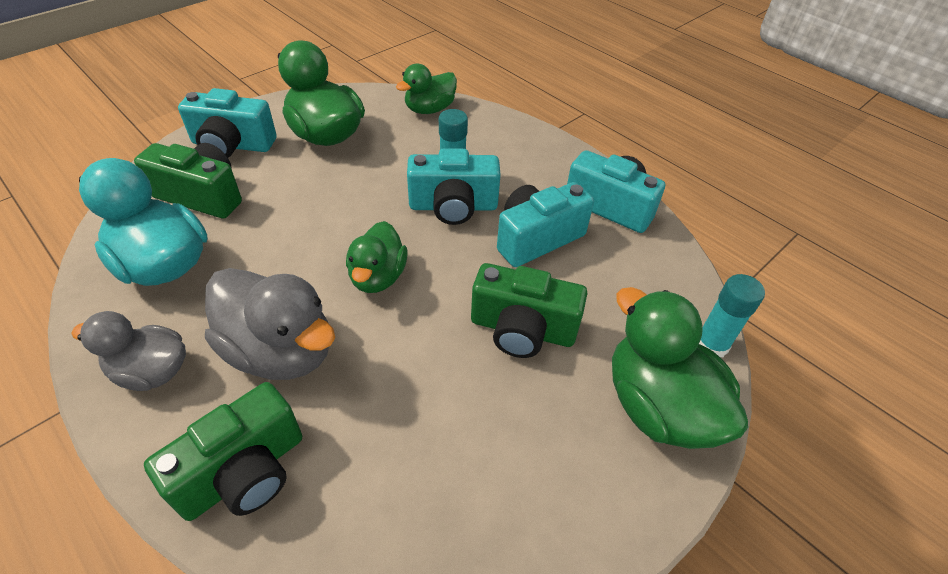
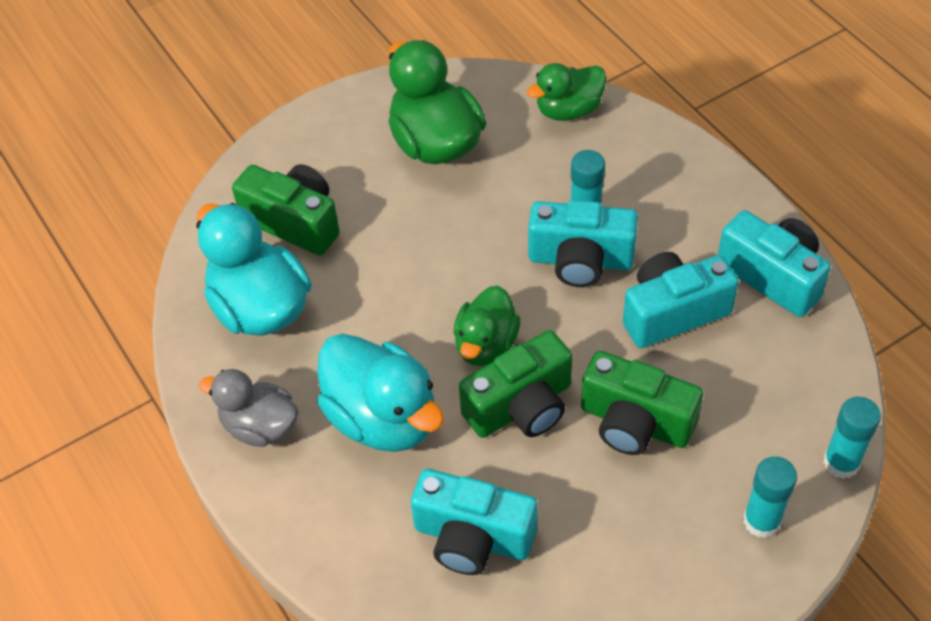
camera: 15 degrees right, 5 degrees up
green camera [144,382,302,521] -> green camera moved to [459,330,572,438]
turquoise camera [178,88,277,158] -> turquoise camera moved to [411,469,538,575]
grey duck [205,268,335,380] -> turquoise duck [317,334,444,452]
green duck [612,287,748,449] -> turquoise glue stick [743,456,797,538]

